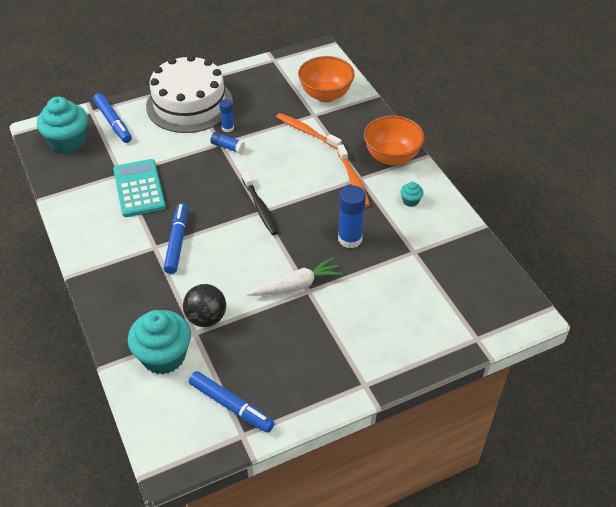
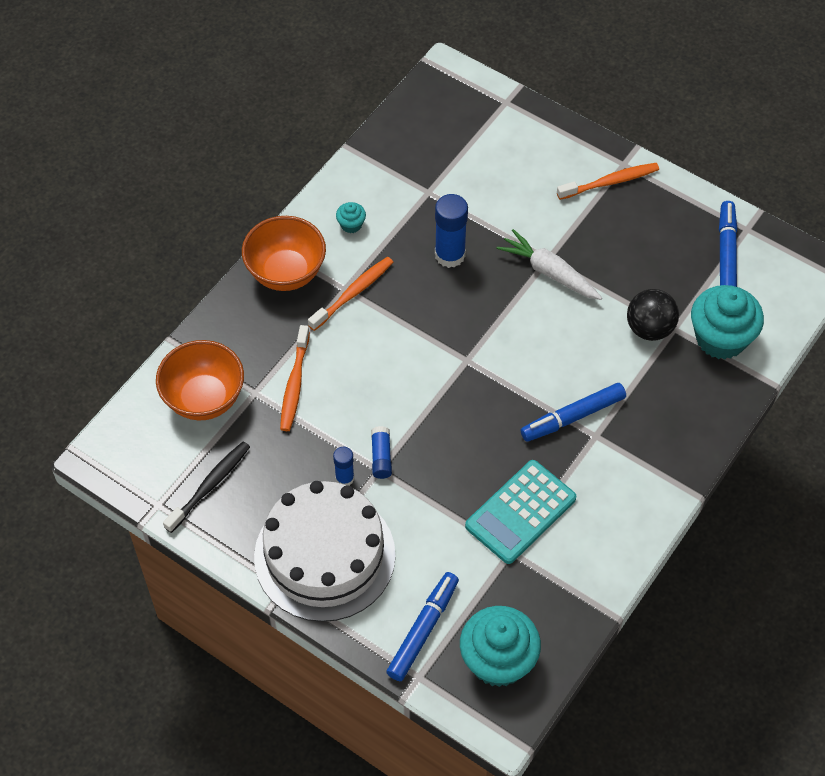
camera: 120 degrees left, 10 degrees up
black toothbrush [242,171,278,235] -> black toothbrush moved to [163,441,250,533]
none -> orange toothbrush [557,163,659,200]

